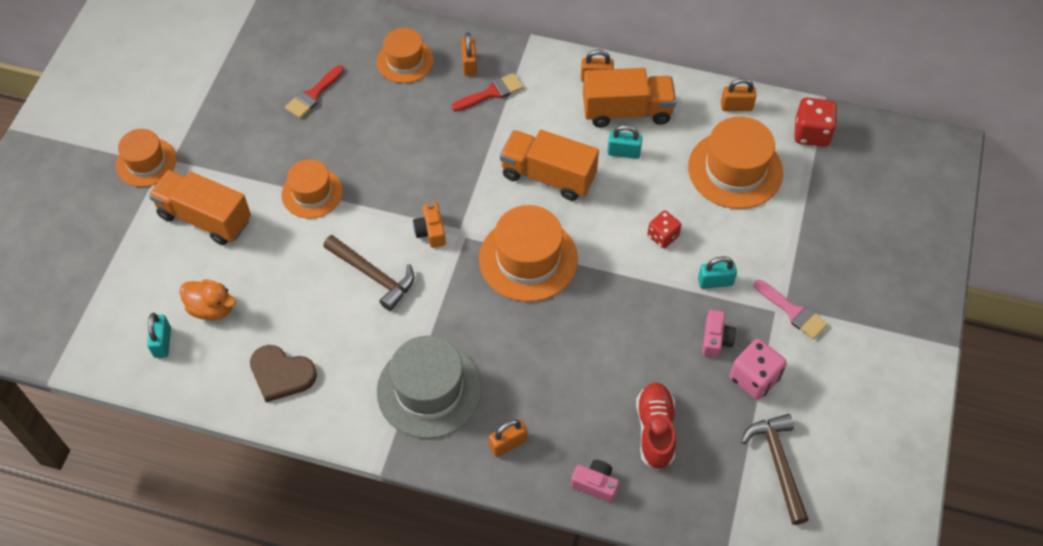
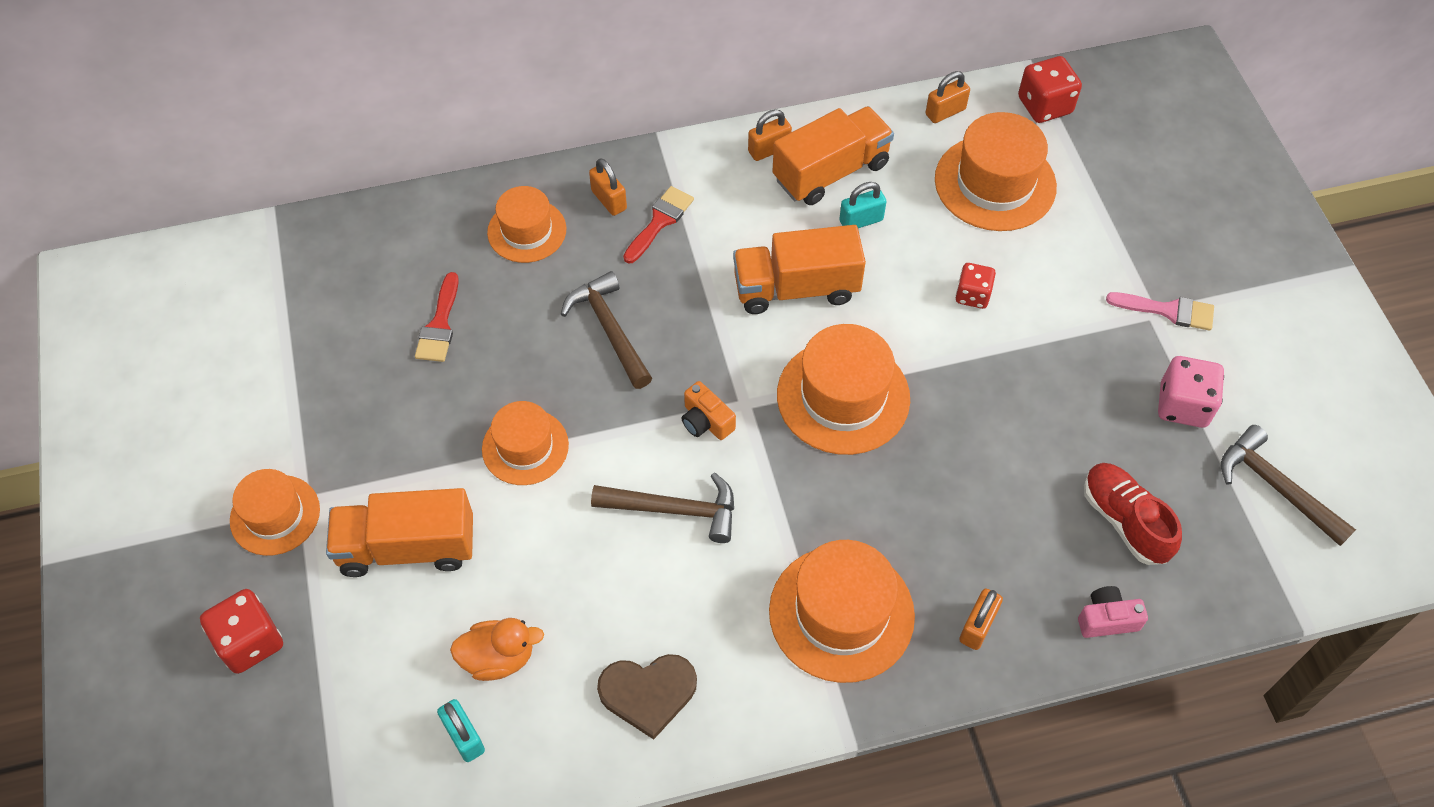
camera: 30 degrees left, 0 degrees up
grey hat [377,336,482,439] -> orange hat [769,540,915,683]
turquoise padlock [698,256,737,289] -> none
pink camera [702,310,736,358] -> none
none -> red dice [200,589,283,674]
none -> brown hammer [561,271,652,389]

